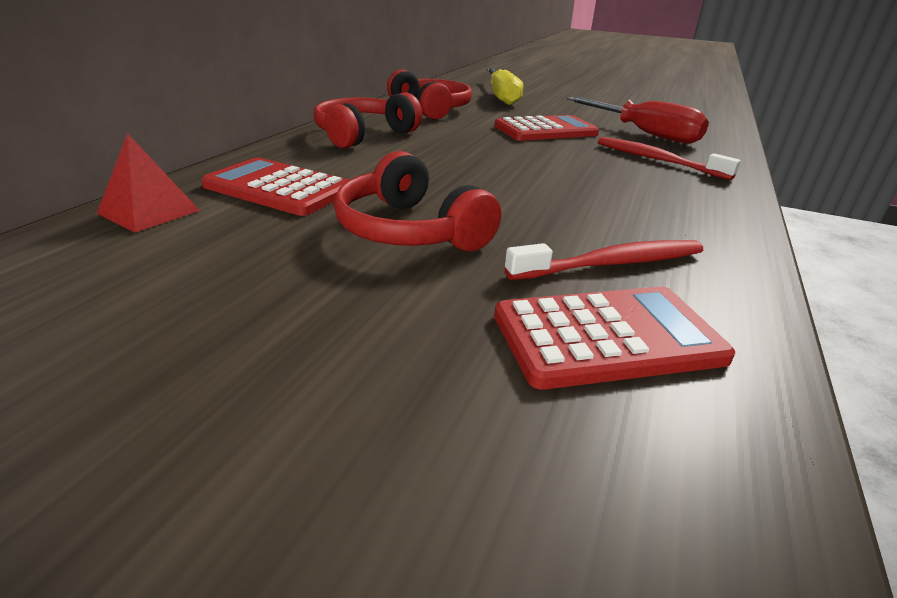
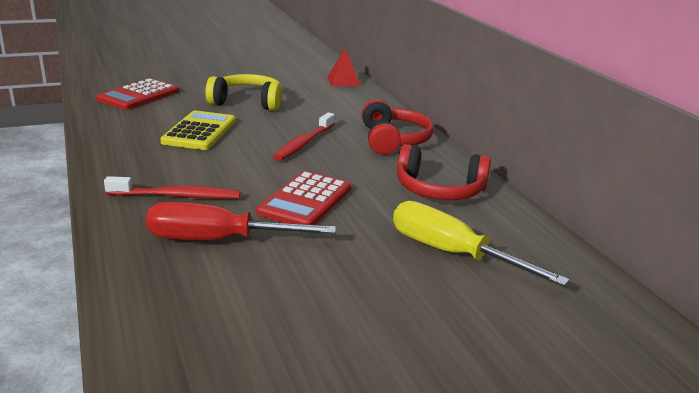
camera: 135 degrees right, 5 degrees down
red calculator [201,158,349,216] -> none
red headphones [334,151,501,251] -> yellow headphones [205,74,282,111]
red toothbrush [504,240,703,280] -> red toothbrush moved to [273,112,335,161]
none -> yellow calculator [160,111,236,150]

